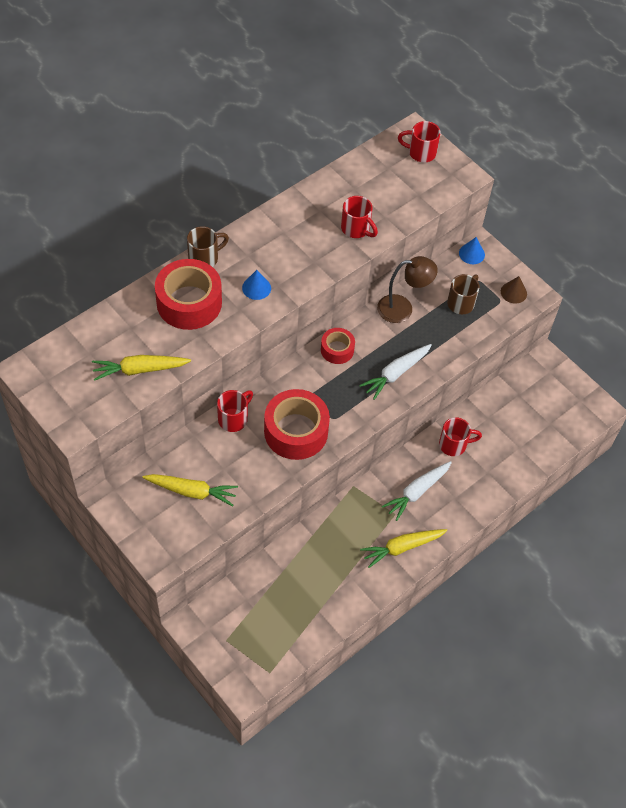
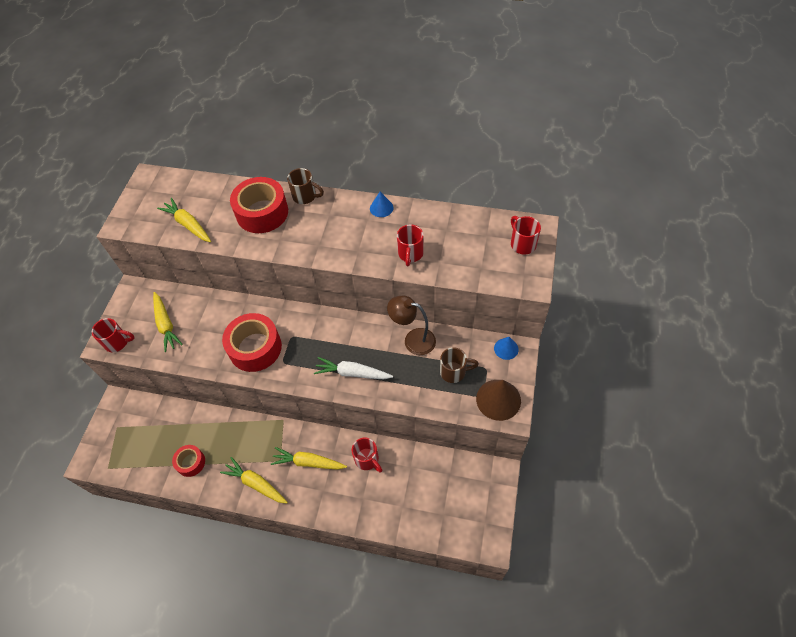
camera: 60 degrees right, 0 degrees up
red mug [217,390,253,432] -> red mug moved to [92,318,135,352]
blue cone [242,270,271,300] -> blue cone moved to [370,192,393,217]
red tape [321,328,355,364] -> red tape moved to [172,445,205,477]
brown lamp [377,256,438,323] -> brown lamp turned 150 degrees clockwise [387,296,436,355]
white carrot [382,461,452,521] -> yellow carrot [271,447,347,469]
brown cone [501,276,527,304] -> brown cone [476,380,521,421], size x1.74

